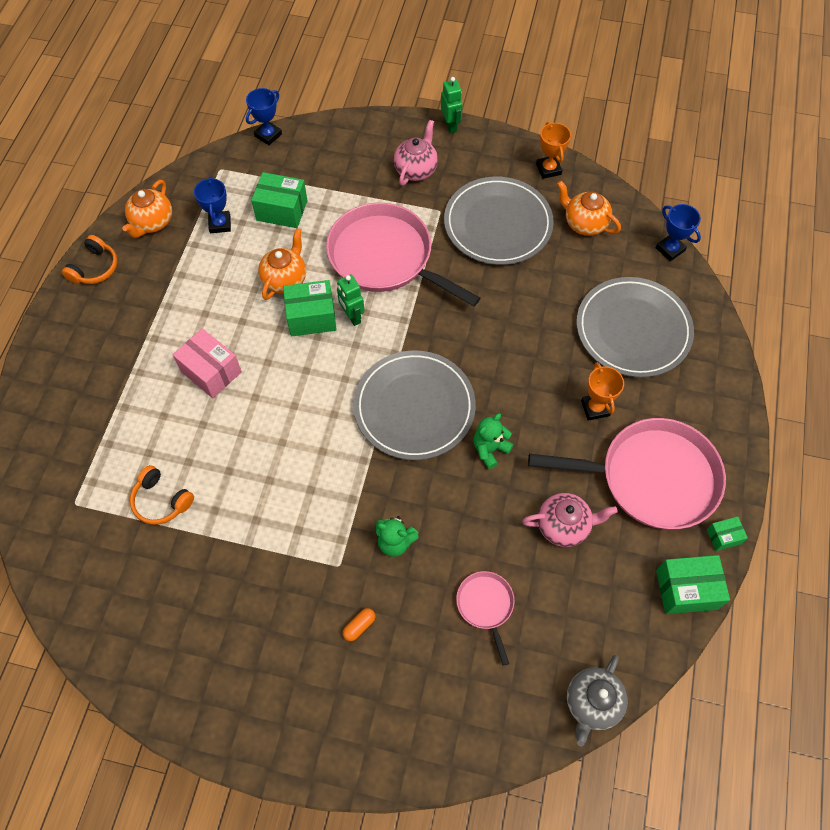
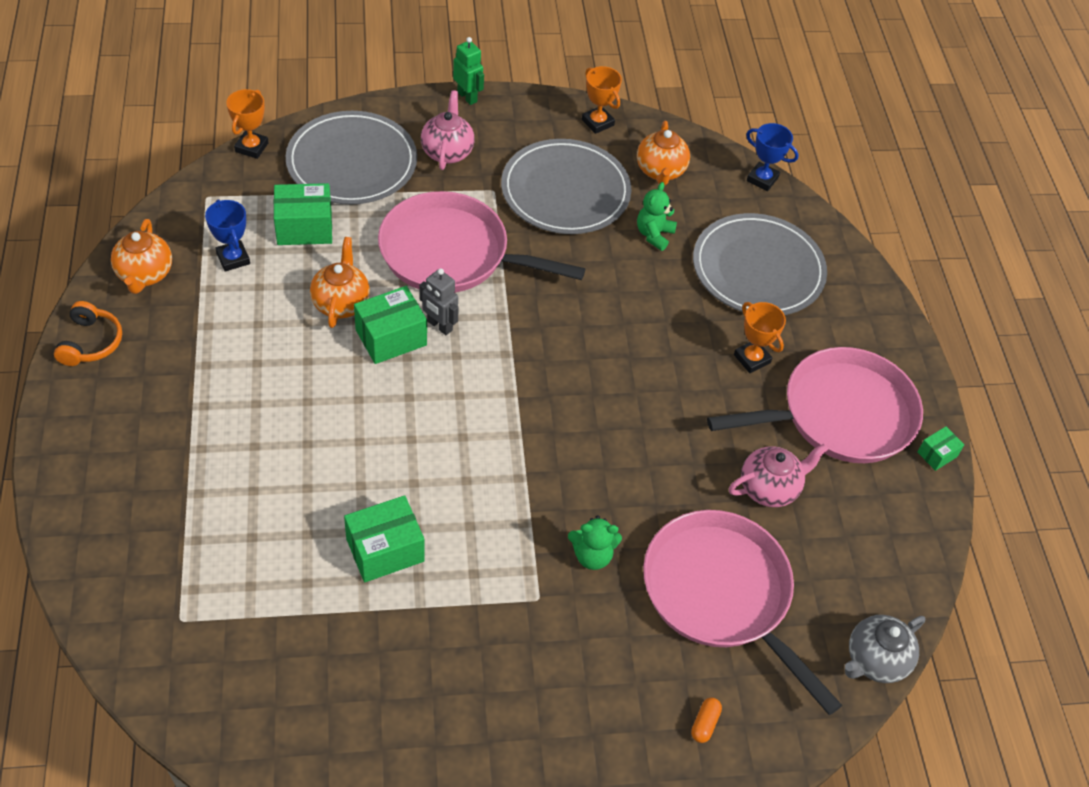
camera: 25 degrees left, 10 degrees down
orange headphones [130,465,194,525] -> none
pink box [173,328,242,398] -> none
blue trophy [246,88,282,145] -> orange trophy [226,89,269,159]
green robot [337,274,365,326] -> grey robot [419,268,459,335]
orange capsule [343,608,375,641] -> orange capsule moved to [691,697,722,743]
grey plate [354,350,476,460] -> grey plate moved to [286,111,417,204]
pink pan [456,571,515,666] -> pink pan [643,510,842,715], size x2.18
green teddy bear [473,413,513,469] -> green teddy bear moved to [637,182,677,251]
orange teapot [557,181,621,236] -> orange teapot turned 105 degrees counterclockwise [637,121,690,185]
grey teapot [567,655,628,746] -> grey teapot turned 45 degrees clockwise [845,615,926,683]
green box [656,555,730,614] -> green box moved to [344,495,424,582]

